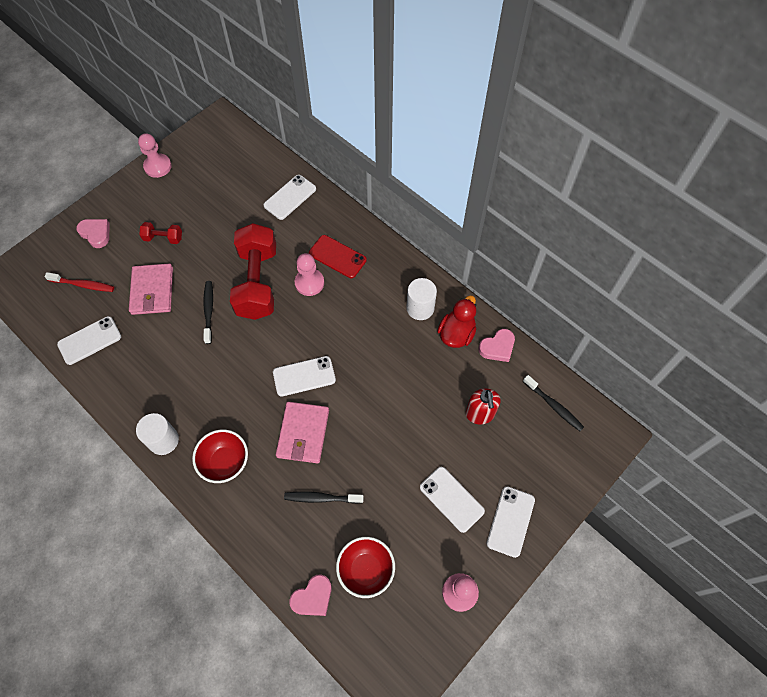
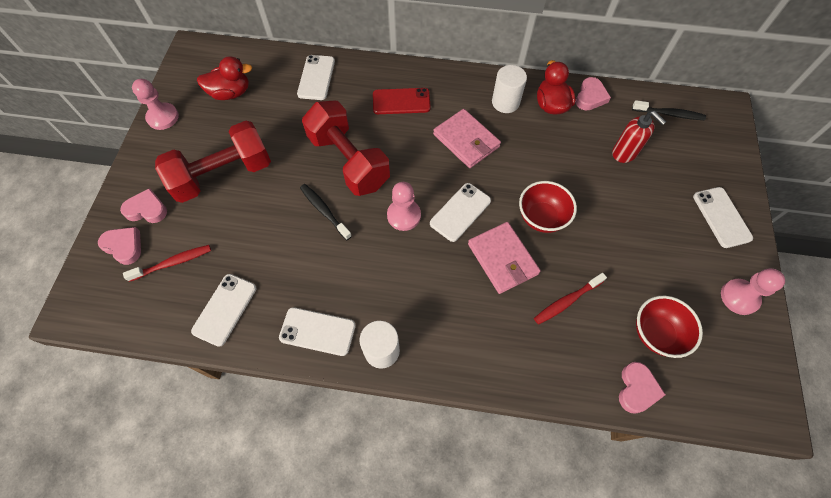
camera: 35 degrees left, 0 degrees up
pink wallet [129,263,173,315] -> pink wallet moved to [433,109,501,168]
red dumbbell [139,222,182,244] -> red dumbbell [155,121,271,203], size x2.26
red bowl [192,429,248,483] -> red bowl moved to [519,181,577,233]
black toothbrush [284,491,364,504] -> red toothbrush [534,273,607,325]
pink pawn [294,253,324,296] -> pink pawn moved to [387,182,421,231]
white phone [420,467,485,533] -> white phone moved to [279,307,356,356]
none -> pink heart [98,227,141,265]
none -> red duck [197,56,252,100]

